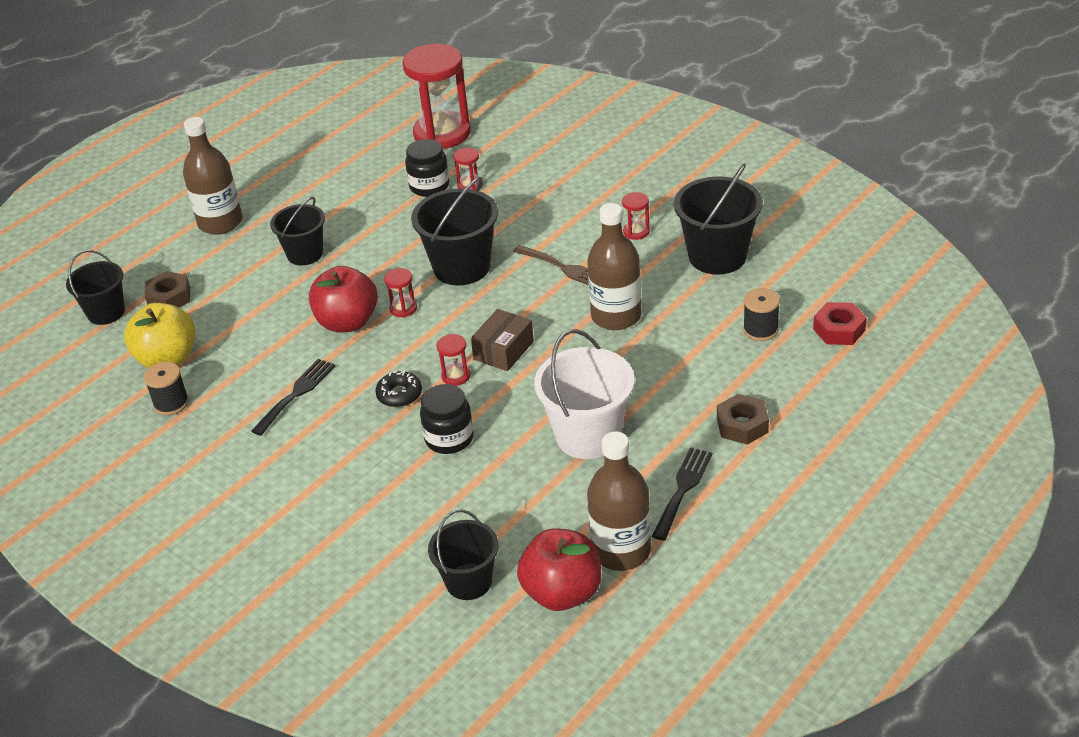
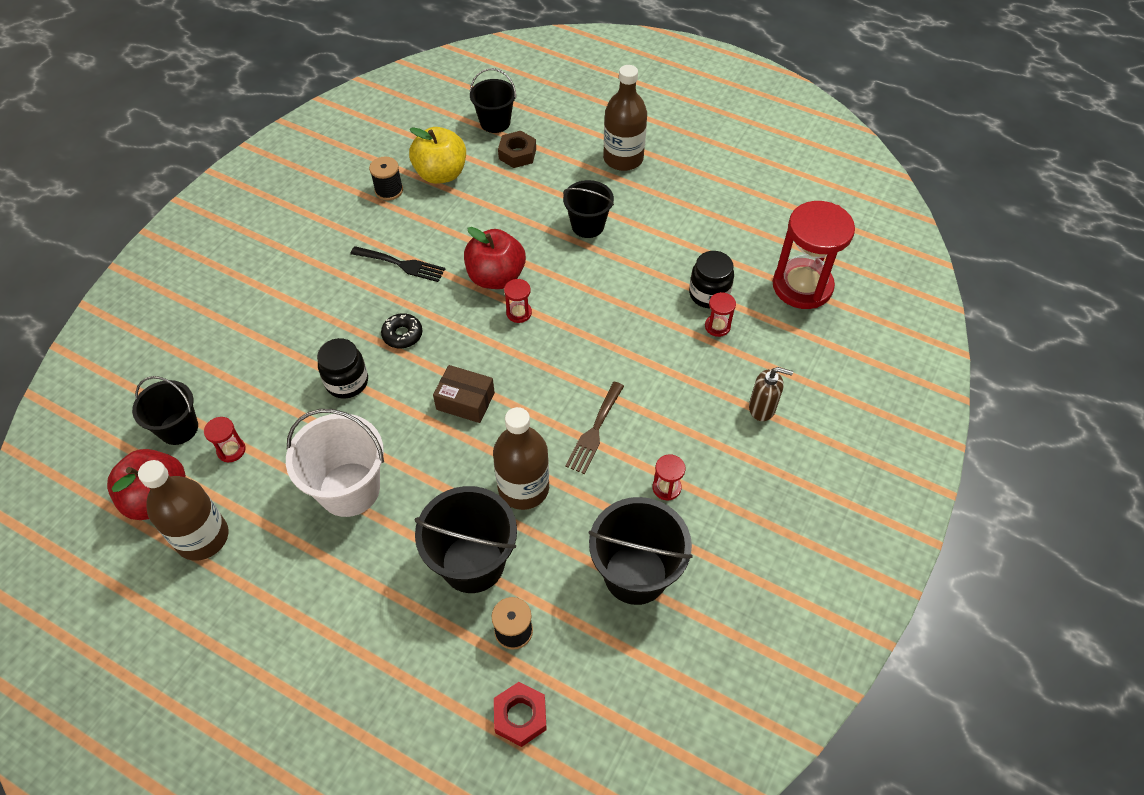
camera: 75 degrees right, 15 degrees up
black bucket [411,177,498,286] -> black bucket moved to [415,486,517,593]
red hourglass [436,334,471,386] -> red hourglass moved to [204,417,246,462]
black fork [652,447,712,541] -> none
brown nut [717,394,769,445] -> none
none -> brown soap dispenser [749,367,793,421]

